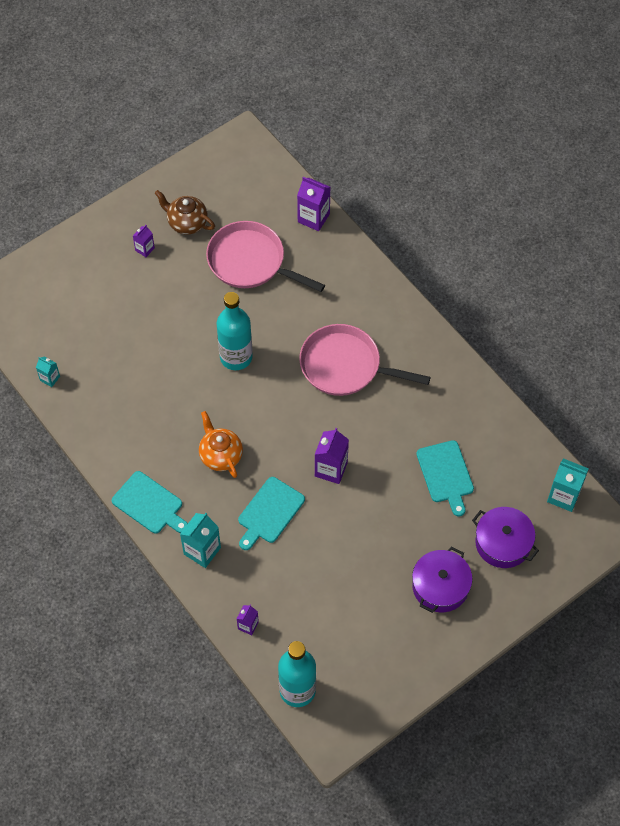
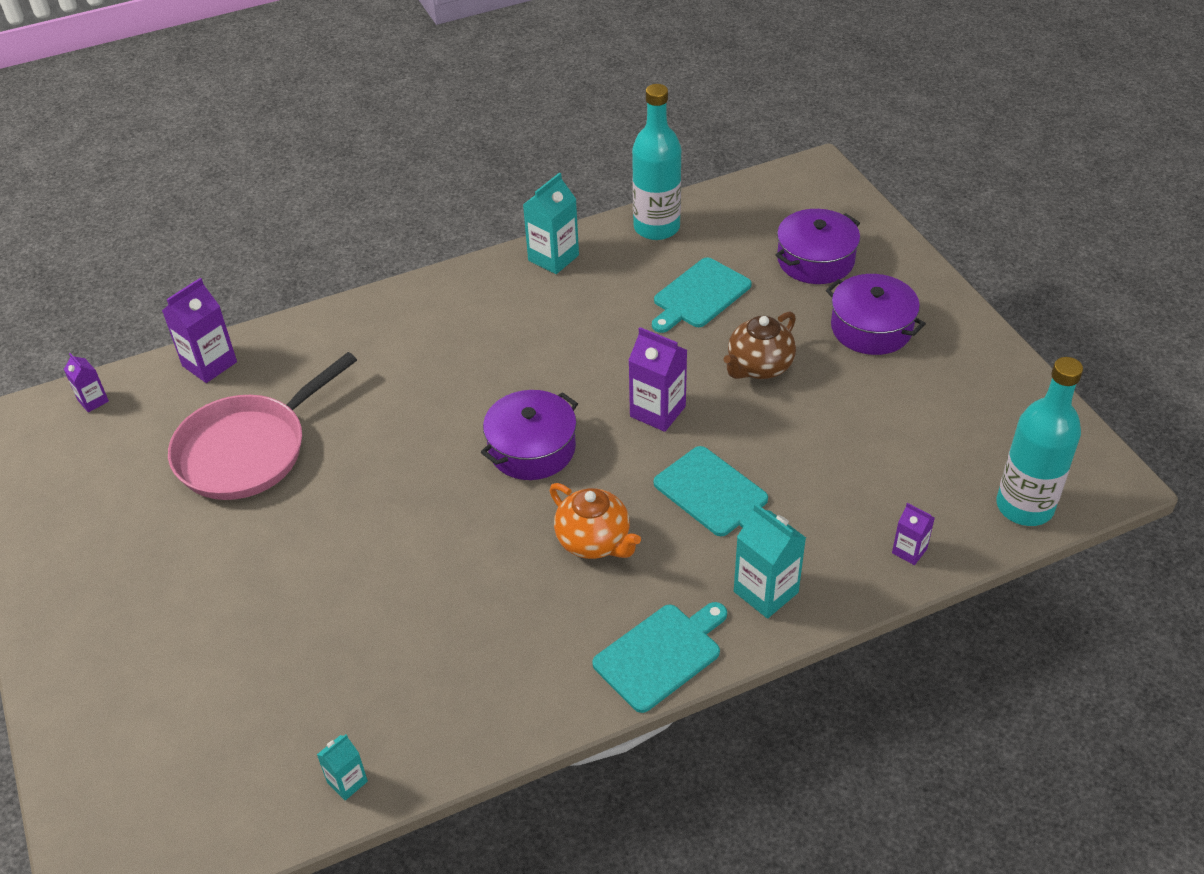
camera: 75 degrees left, 15 degrees down
purple carton [133,225,155,257] -> purple carton moved to [64,353,109,412]
brown teapot [155,190,215,235] -> brown teapot moved to [724,311,796,379]
orange teapot [199,411,243,478] -> orange teapot turned 120 degrees counterclockwise [550,483,641,559]
turquoise bottle [217,292,253,370] -> turquoise bottle moved to [632,84,681,240]
pink pan [299,324,431,396] -> none
turquoise cutting board [416,440,474,516] -> turquoise cutting board turned 135 degrees clockwise [652,258,752,333]
turquoise carton [547,458,589,512] -> turquoise carton moved to [523,172,579,274]
none -> purple pot [481,390,578,480]

